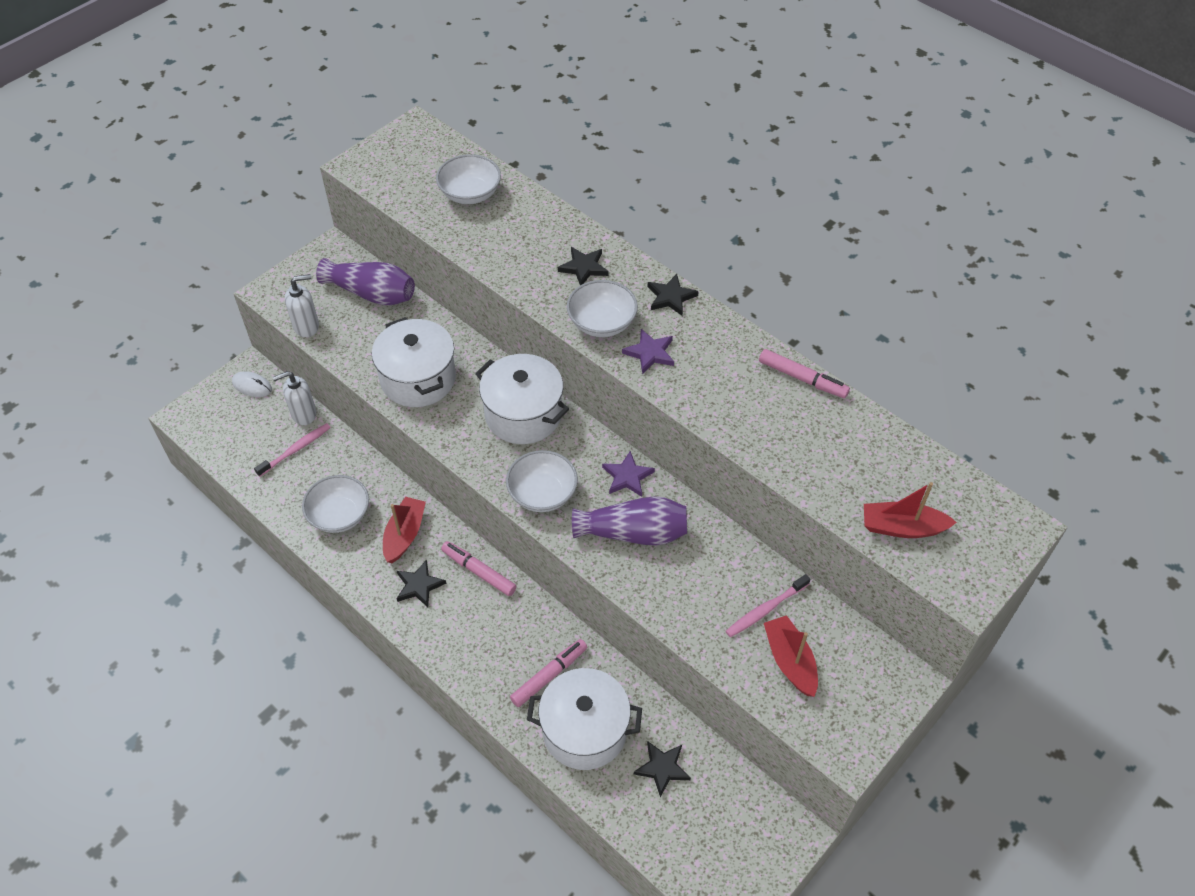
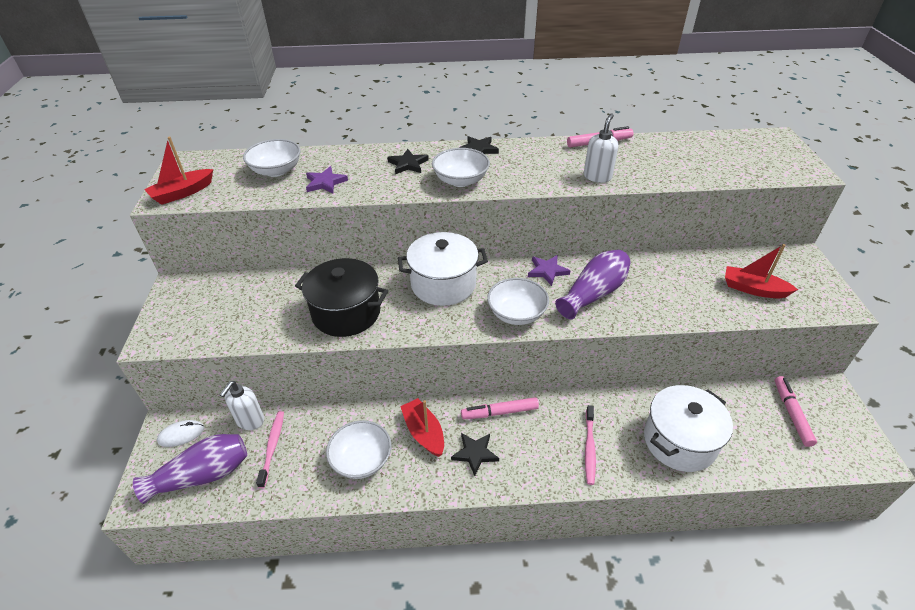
camera: 45 degrees left, 10 degrees down
white soap dispenser [285,274,319,337] -> white soap dispenser moved to [584,114,619,183]
purple vase [316,258,415,306] -> purple vase moved to [133,434,247,504]
white pot [372,317,456,407] -> black pot [295,258,388,337]
pink marker [510,639,587,707] -> pink marker moved to [775,376,817,447]
purple star [622,329,674,374] -> purple star moved to [306,166,348,194]
black star [634,741,691,798] -> none
pink toothbrush [726,574,811,637] -> pink toothbrush moved to [585,405,596,485]
red boat [864,482,957,538] -> red boat moved to [144,136,213,205]

